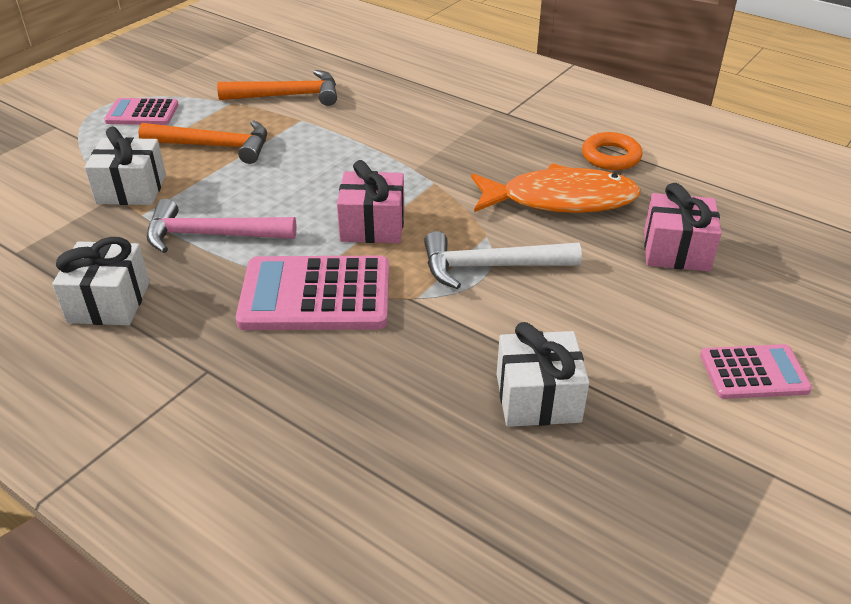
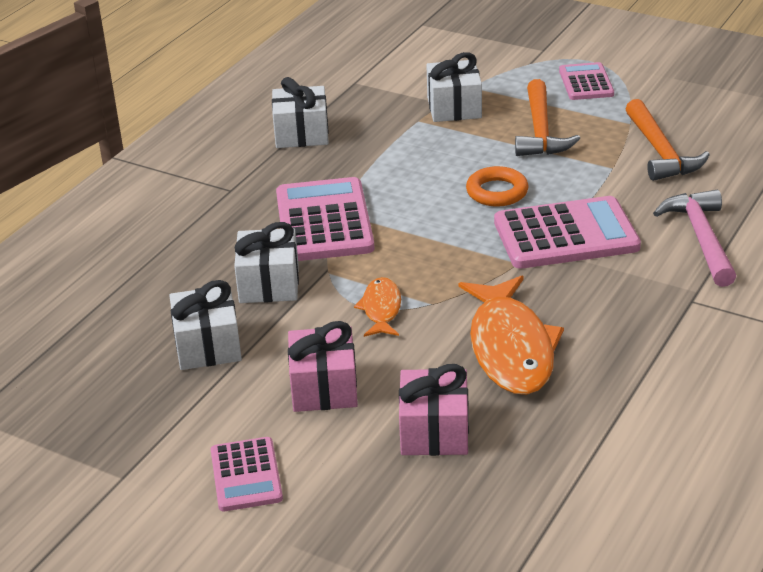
camera: 85 degrees right, 5 degrees down
pink hammer [147,199,297,253] -> pink hammer moved to [653,190,736,287]
pink gift [337,160,404,243] -> pink gift moved to [288,321,358,412]
white hammer [424,231,582,289] -> orange fish [354,277,401,337]
orange ring [582,132,643,170] -> orange ring moved to [466,166,529,207]
none -> white gift [234,222,299,303]
none -> pink calculator [494,196,641,269]

